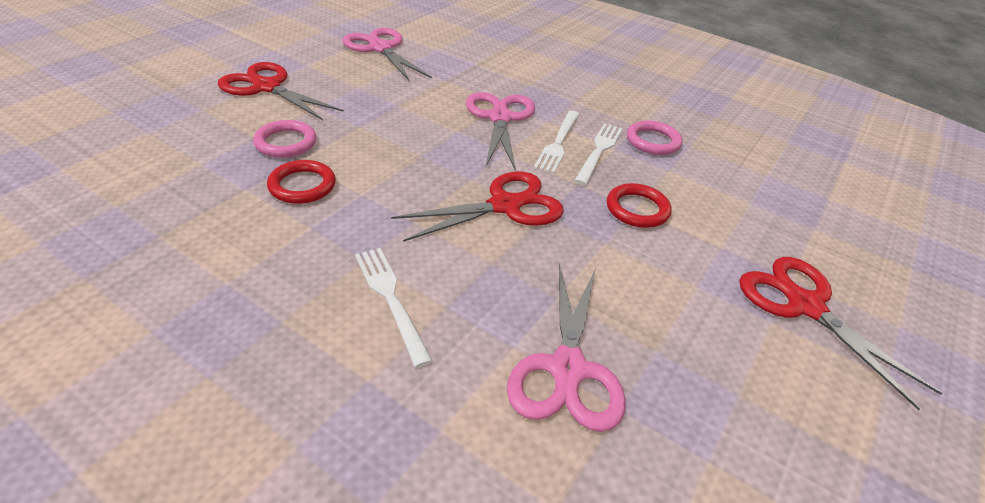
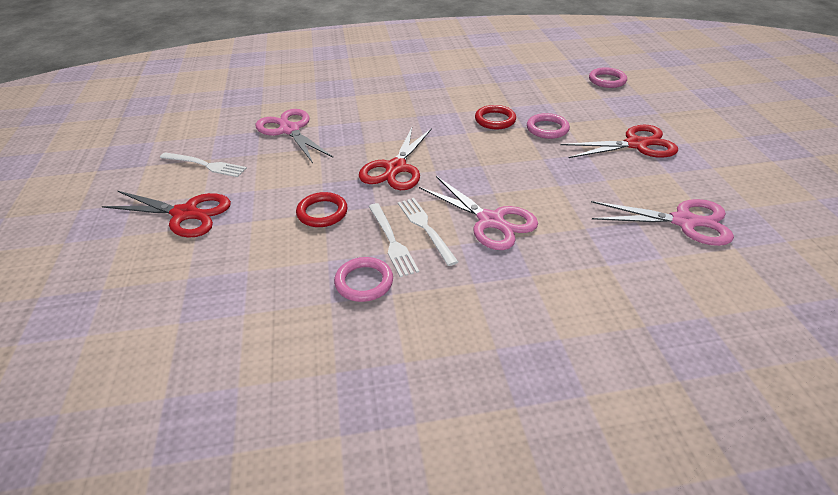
camera: 140 degrees right, 0 degrees up
white fork [355,248,432,368] -> white fork moved to [160,152,247,177]
none -> pink ring [589,67,627,88]

